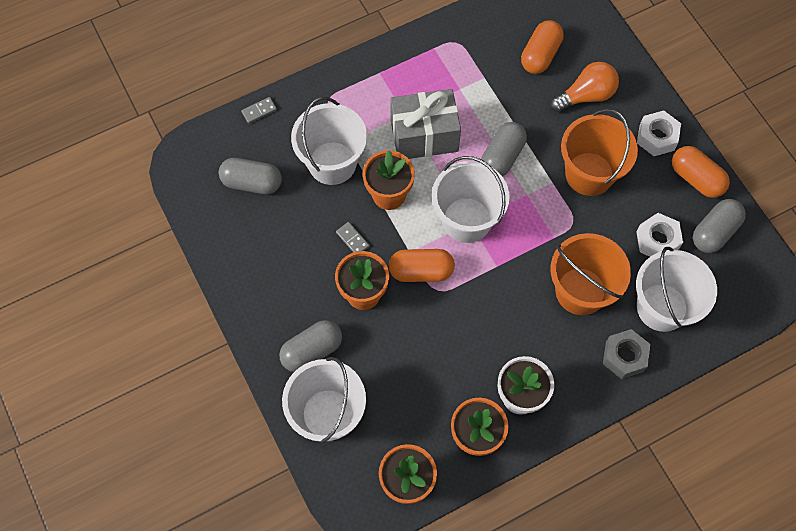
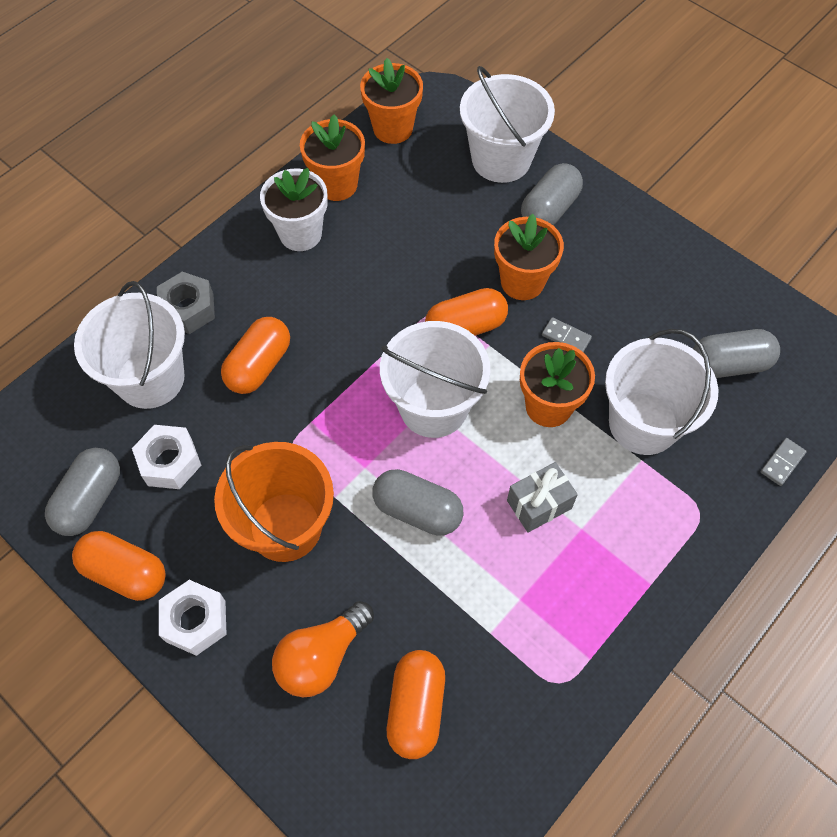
camera: 160 degrees right, 5 degrees down
grey gift [390,89,461,159] -> grey gift [507,462,578,533], size x0.57
grey capsule [481,122,527,176] -> grey capsule turned 75 degrees counterclockwise [372,469,464,536]
orange bucket [551,233,631,315] -> orange capsule [221,317,290,394]

